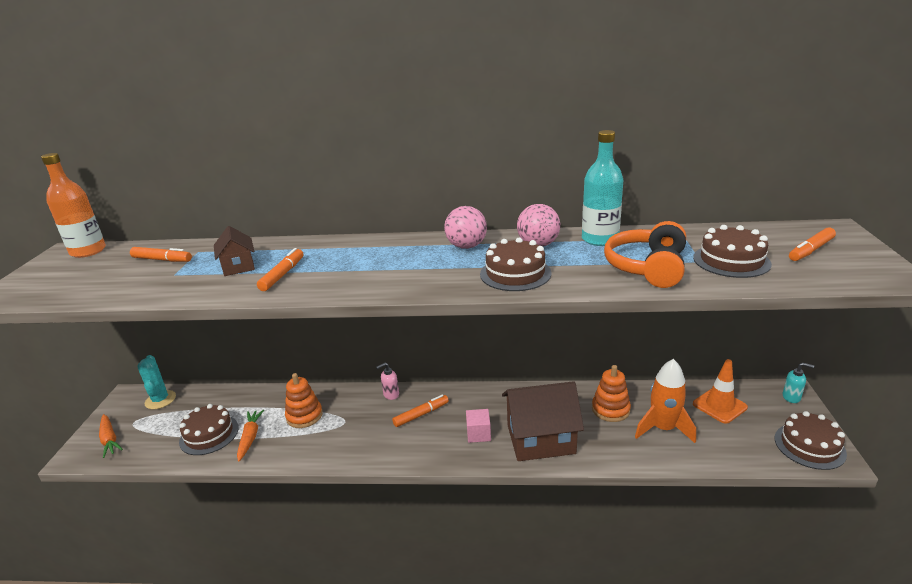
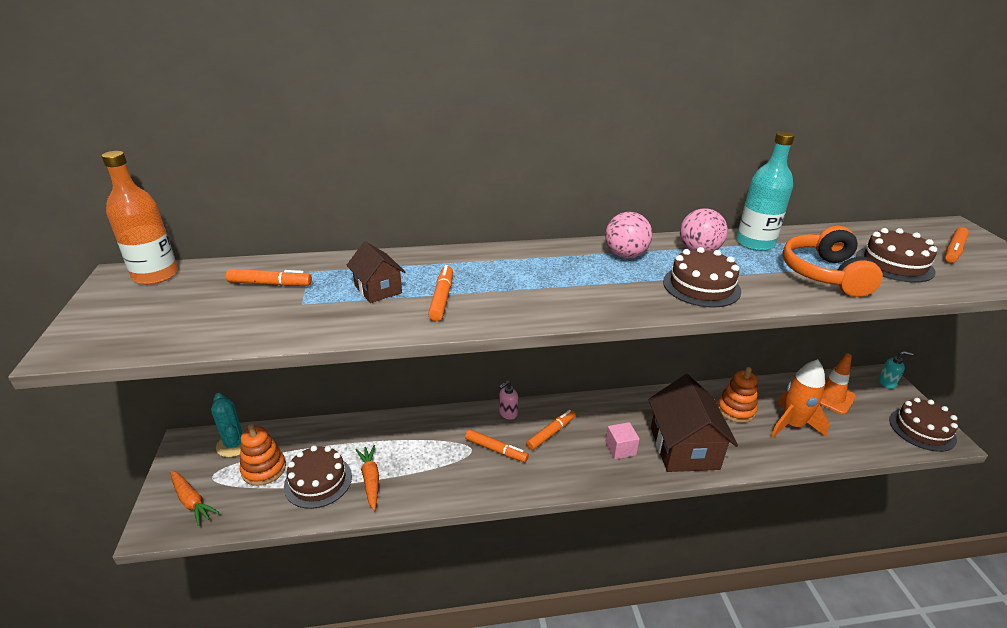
camera: 15 degrees left, 5 degrees up
orange stacking toy [285,373,323,428] -> orange stacking toy moved to [240,423,286,486]
brown house [502,381,584,461] -> brown house turned 75 degrees counterclockwise [648,374,738,472]
none -> orange marker [465,429,529,462]

